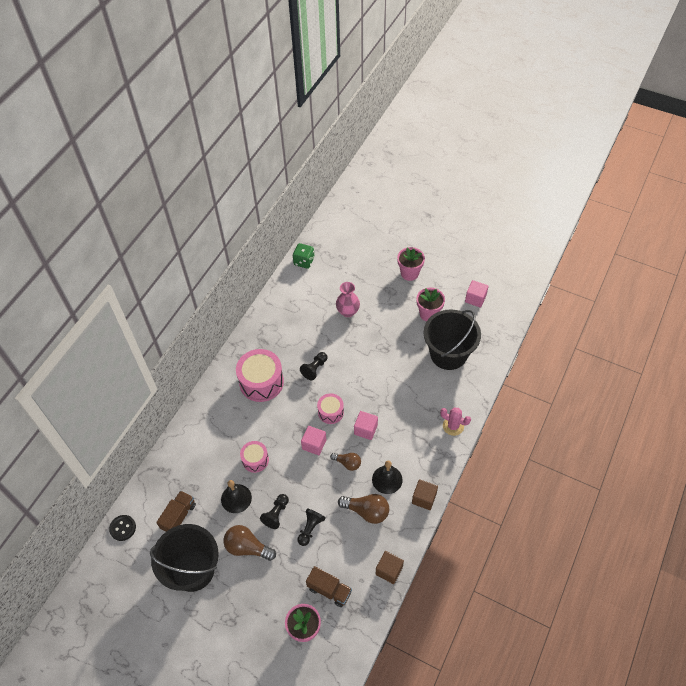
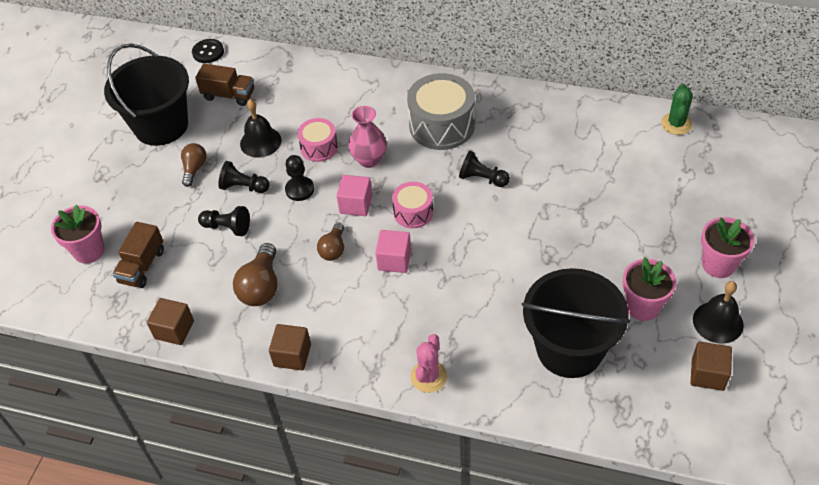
camera: 80 degrees right, 5 degrees down
brown light bulb [223,525,276,561] -> brown light bulb [181,143,207,187], size x0.64
pink drum [236,349,284,402] -> grey drum [407,73,475,150]
green dice [293,243,314,269] -> green cactus [661,84,693,135]
pink vase [336,282,360,317] -> pink vase moved to [348,106,387,168]
black bell [372,461,403,494] -> black bell moved to [693,281,744,344]
pink cube [465,280,489,308] -> brown cube [690,342,732,391]
none -> black pawn [285,155,314,201]

